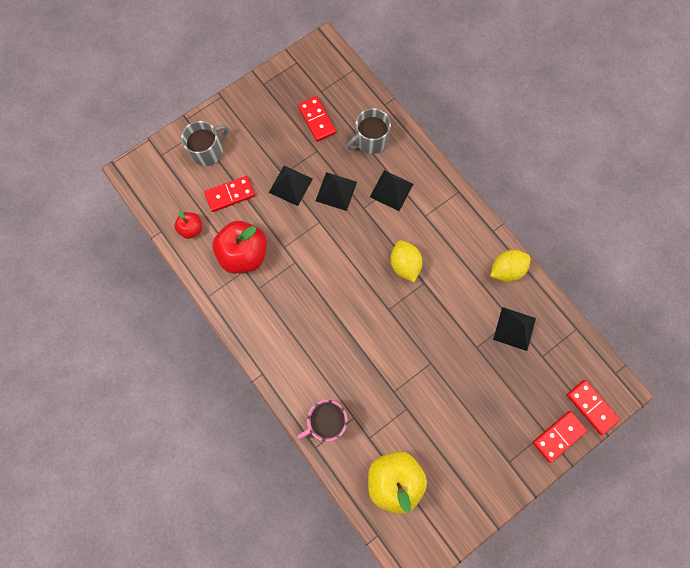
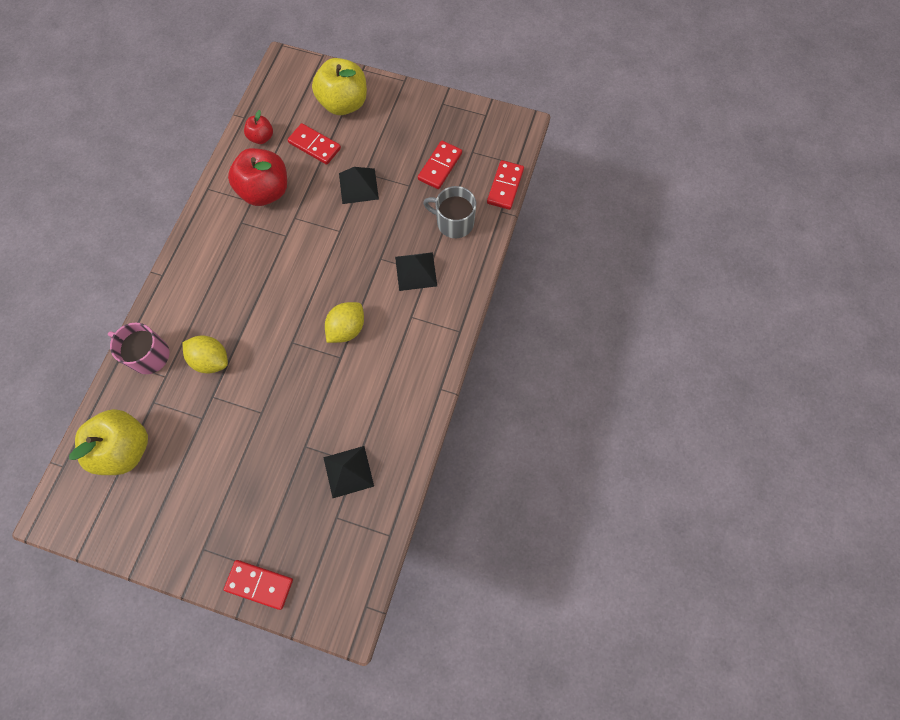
camera: 55 degrees right, 5 degrees down
grey mug [181,121,228,166] -> yellow apple [312,58,367,115]
black pyramid [316,172,357,211] -> none
yellow lemon [490,250,531,282] -> yellow lemon moved to [183,335,228,373]
red domino [567,380,620,435] -> red domino moved to [487,160,524,210]

